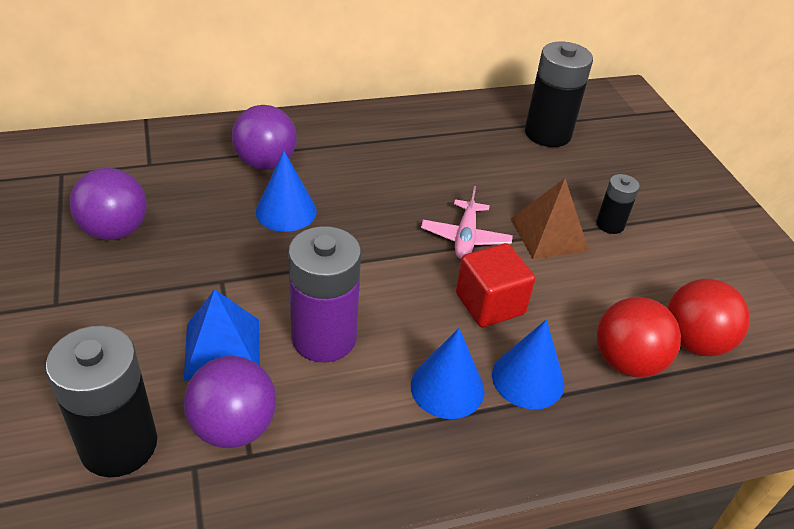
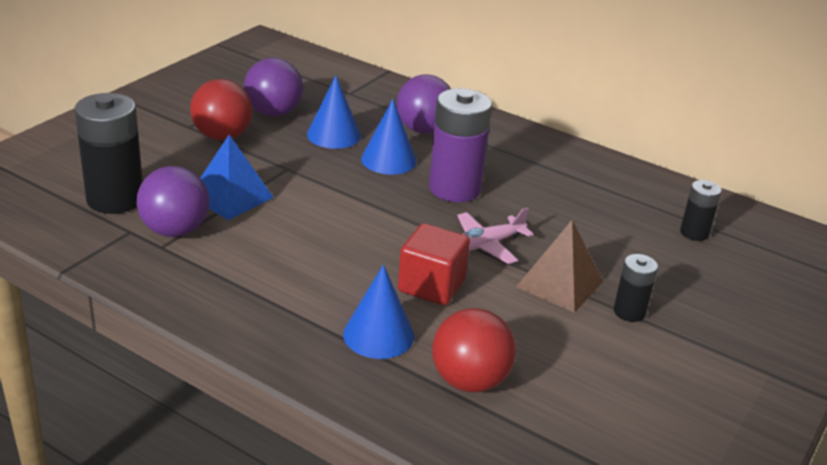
camera: 50 degrees right, 10 degrees down
purple battery [288,226,361,362] -> purple battery moved to [429,88,492,202]
blue cone [411,328,484,419] -> blue cone moved to [307,75,361,149]
black battery [525,42,593,147] -> black battery [680,180,722,241], size x0.53
red ball [667,279,750,356] -> red ball moved to [190,79,252,140]

